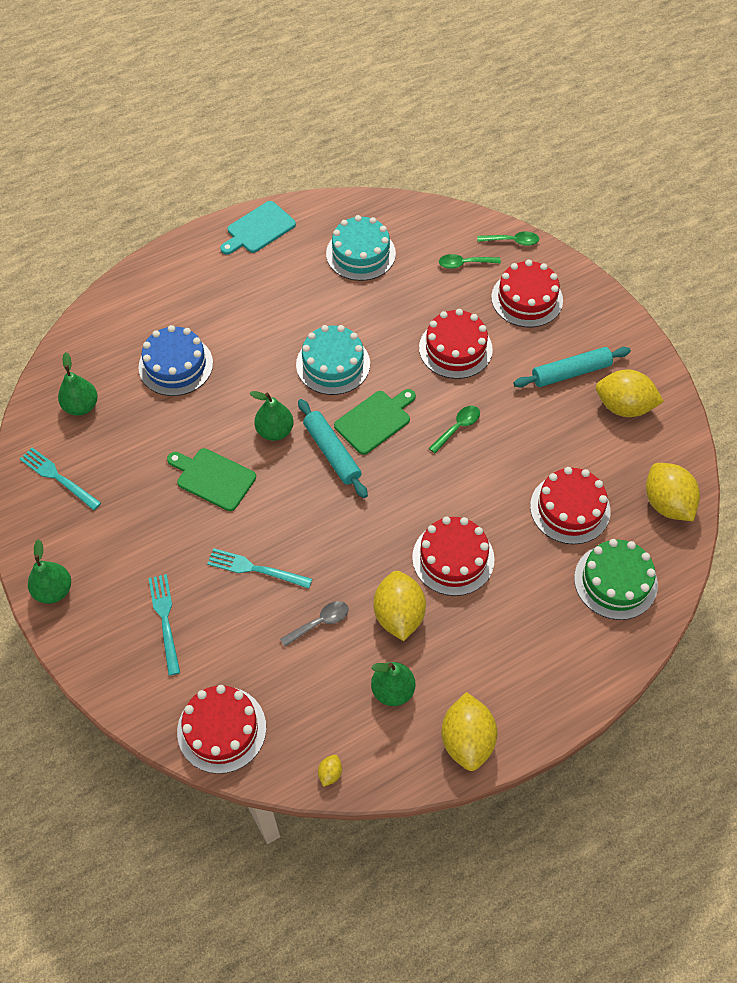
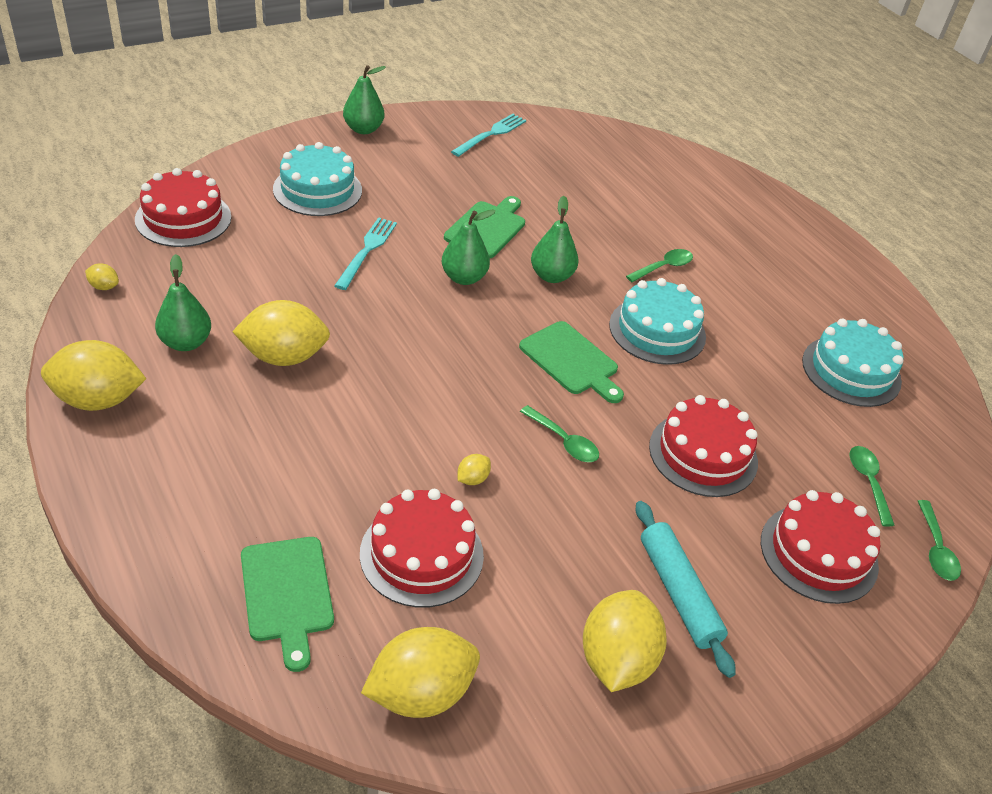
camera: 85 degrees right, 15 degrees down
green pear [58,352,98,416] -> green pear moved to [442,209,496,285]
blue cake [138,325,213,396] -> none
turquoise fork [148,574,180,676] -> turquoise cake [273,142,362,216]
turquoise cutting board [220,201,296,255] -> none
grey spoon [280,601,349,647] -> none
turquoise rolling pin [298,399,368,498] -> none
red cake [412,517,494,596] -> none
green cake [574,539,658,620] -> green cutting board [241,537,334,672]
none -> yellow lemon [458,454,491,485]
none -> green spoon [626,249,693,282]

